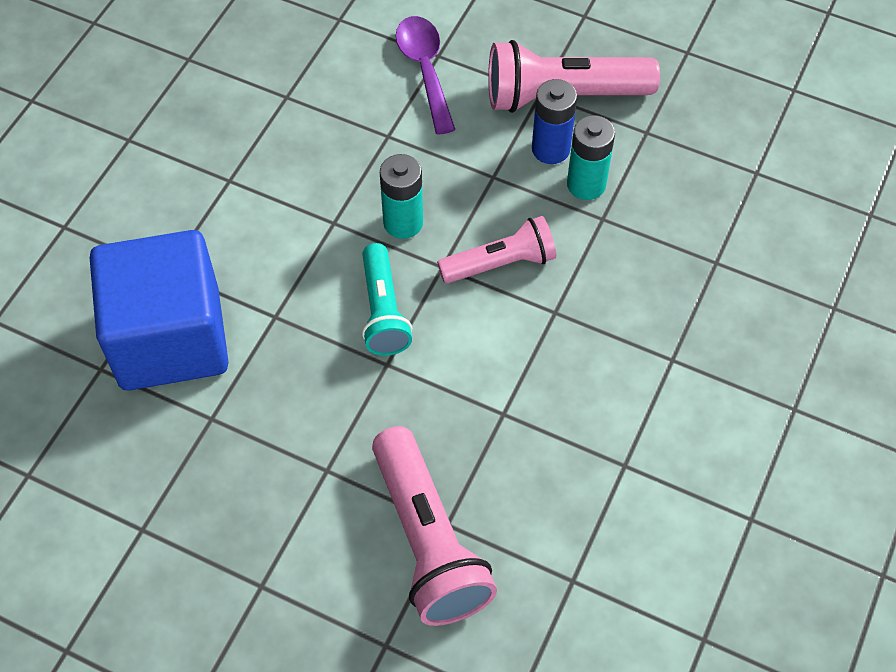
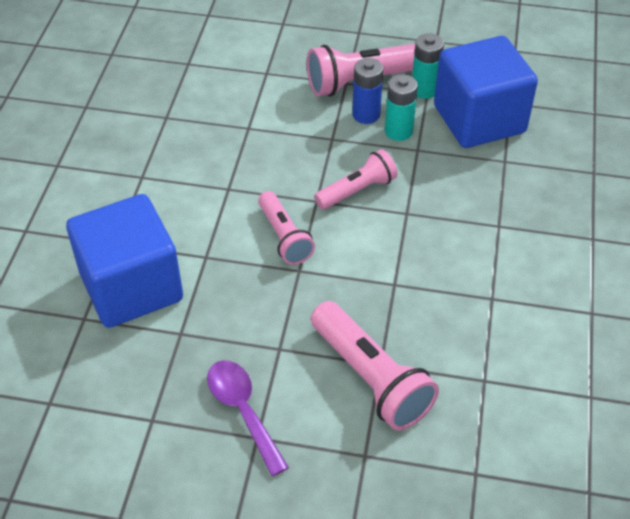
camera: 15 degrees left, 10 degrees down
turquoise flashlight [362,243,412,356] -> pink flashlight [258,191,315,265]
turquoise battery [380,154,423,239] -> turquoise battery moved to [412,33,444,99]
purple spoon [396,16,455,134] -> purple spoon moved to [207,360,289,476]
none -> blue cube [434,36,538,148]

